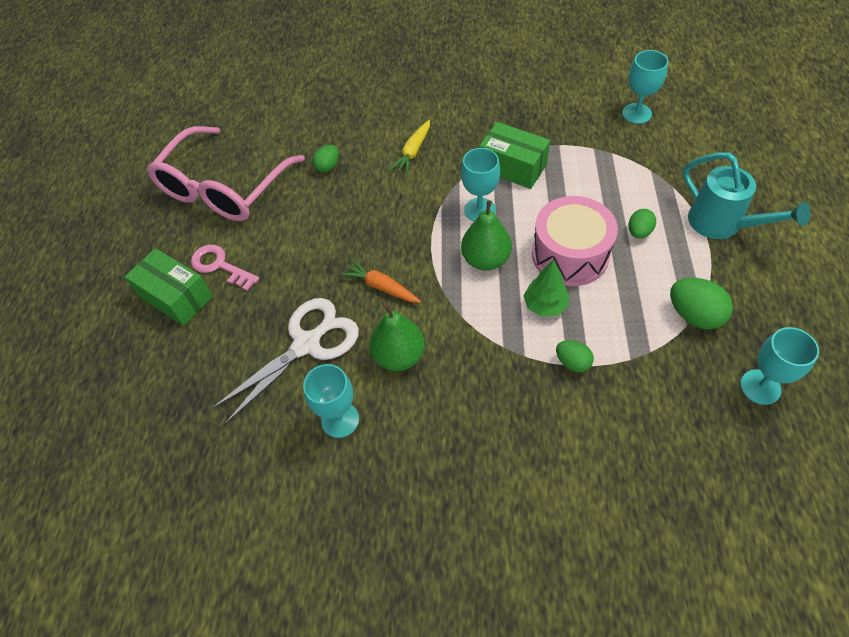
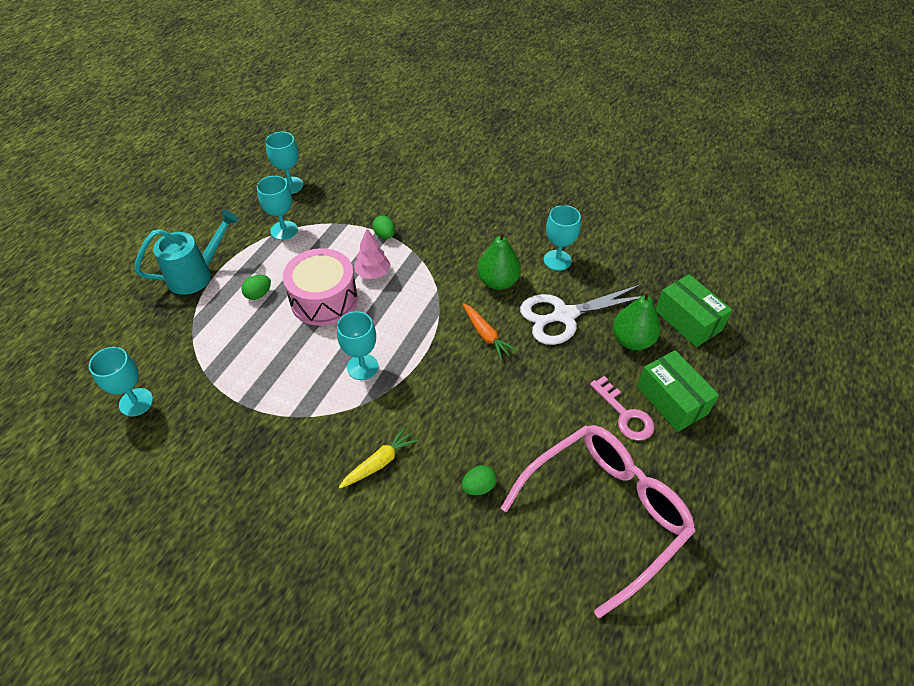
camera: 160 degrees left, 5 degrees down
green pear [461,200,512,271] -> green pear moved to [613,290,660,350]
green box [479,122,550,189] -> green box moved to [655,274,732,347]
green tree [523,260,569,317] -> pink tree [354,229,391,279]
green egg [670,278,733,329] -> turquoise goblet [257,176,298,240]
turquoise watering can [683,152,811,239] -> turquoise watering can turned 75 degrees clockwise [134,209,239,295]

